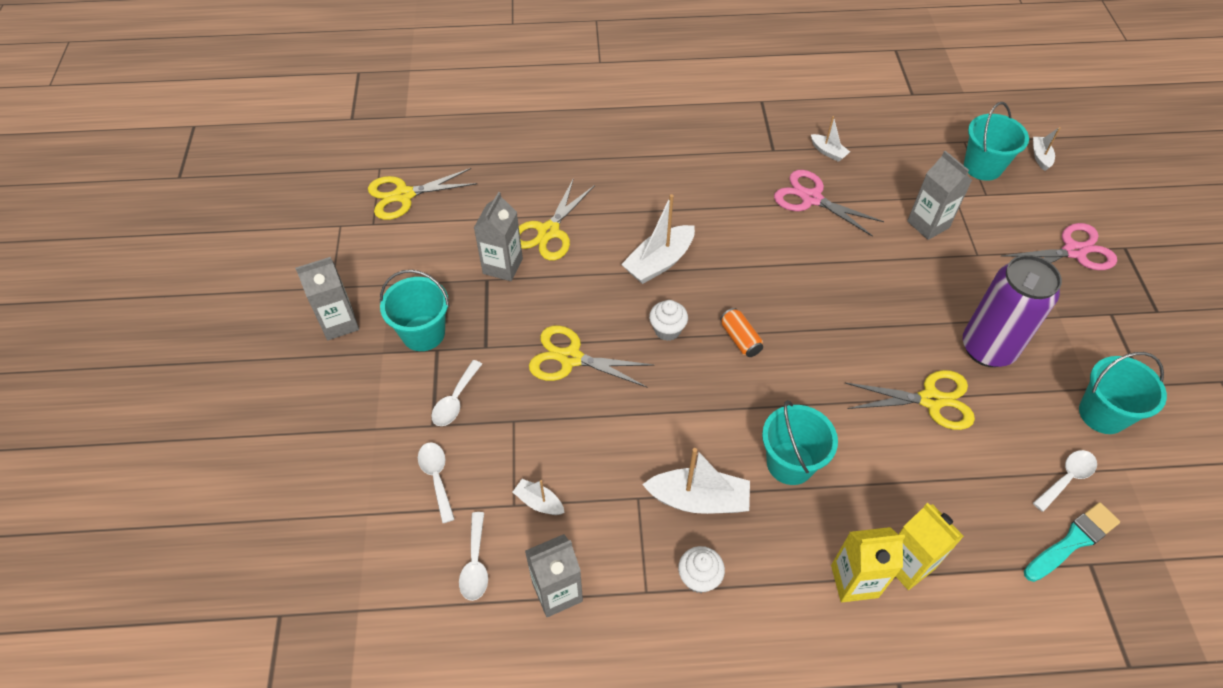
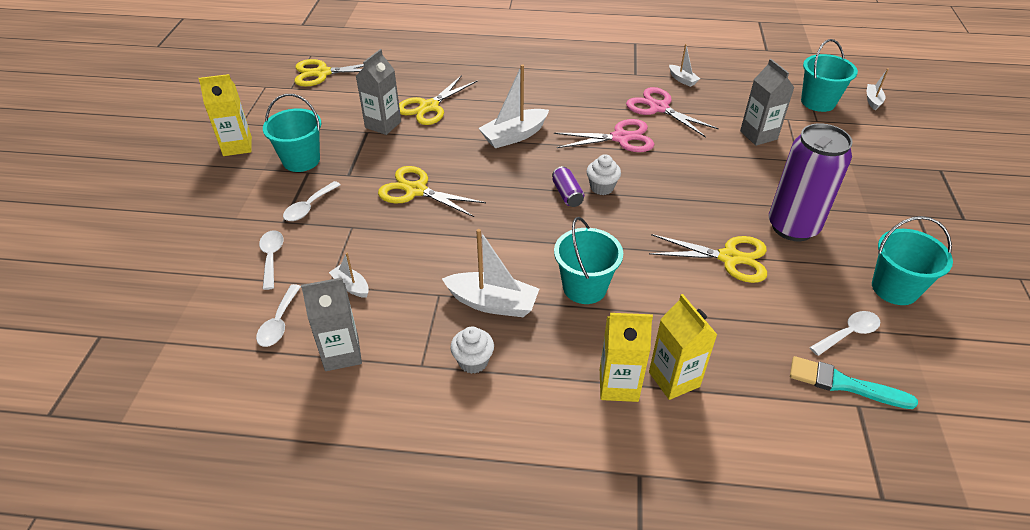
camera: 10 degrees right, 10 degrees down
grey carton [295,257,359,340] -> yellow carton [198,74,252,156]
white cupcake [649,300,688,341] -> white cupcake moved to [587,154,621,195]
orange can [720,308,763,357] -> purple can [552,166,584,207]
pink scissors [1001,223,1117,270] -> pink scissors moved to [554,119,655,152]
turquoise brush [1024,502,1120,582] -> turquoise brush turned 135 degrees counterclockwise [790,356,918,409]

